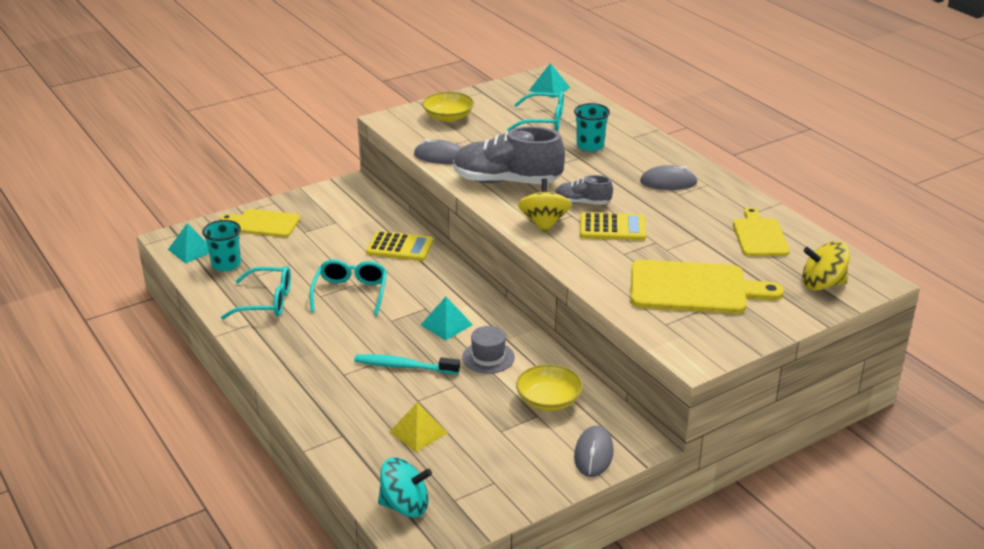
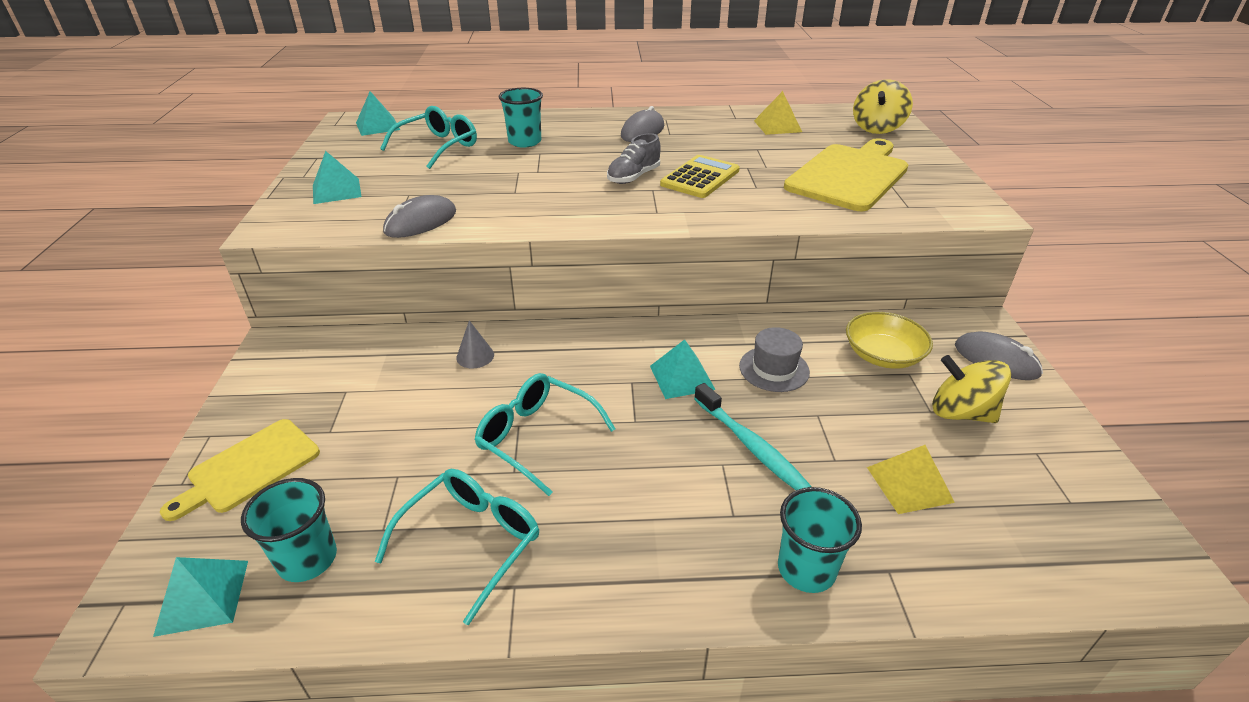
camera: 60 degrees left, 5 degrees up
turquoise toothbrush [354,354,460,374] -> turquoise toothbrush turned 75 degrees counterclockwise [694,383,812,490]
yellow calculator [366,231,433,261] -> grey cone [456,320,494,368]
turquoise spinning top [378,457,432,518] -> none
yellow bowl [422,92,474,122] -> turquoise pyramid [313,151,362,204]
grey shoe [453,126,565,184] -> none
yellow spinning top [518,178,571,233] -> yellow spinning top moved to [932,355,1011,423]
yellow cutting board [733,207,790,256] -> yellow pyramid [754,91,802,135]
none -> turquoise cup [778,487,862,593]

